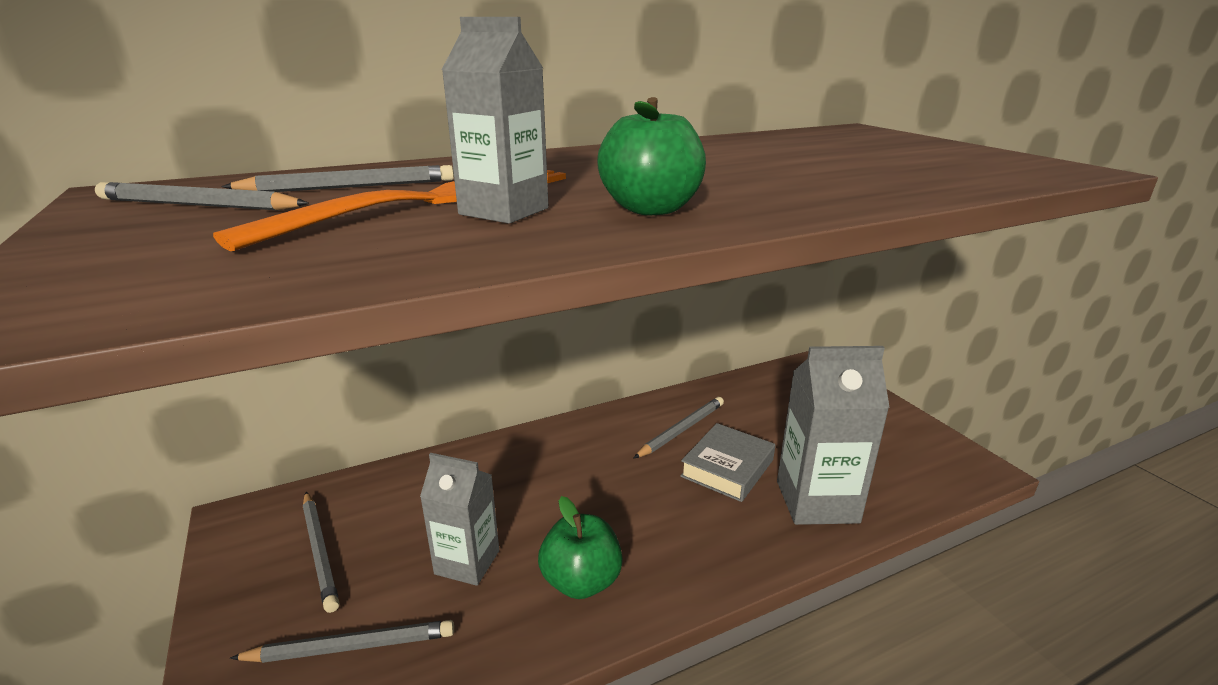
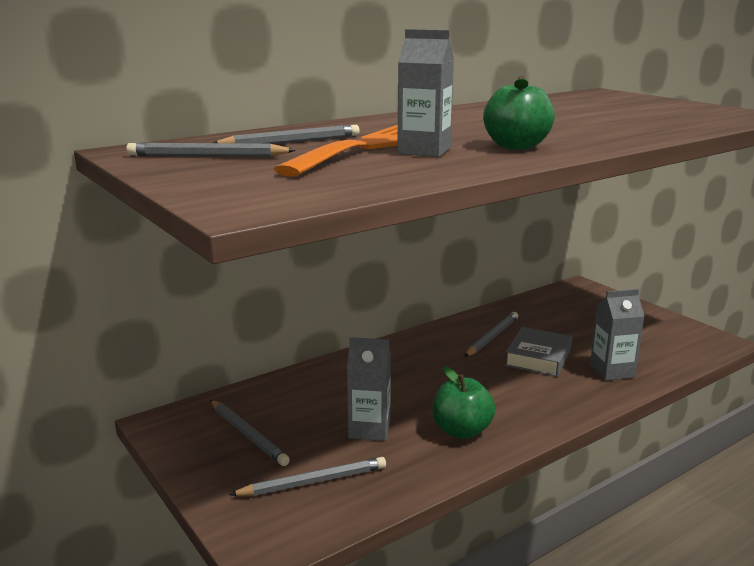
camera: 10 degrees left, 5 degrees down
grey carton [777,346,890,525] -> grey carton [590,289,644,381], size x0.66

